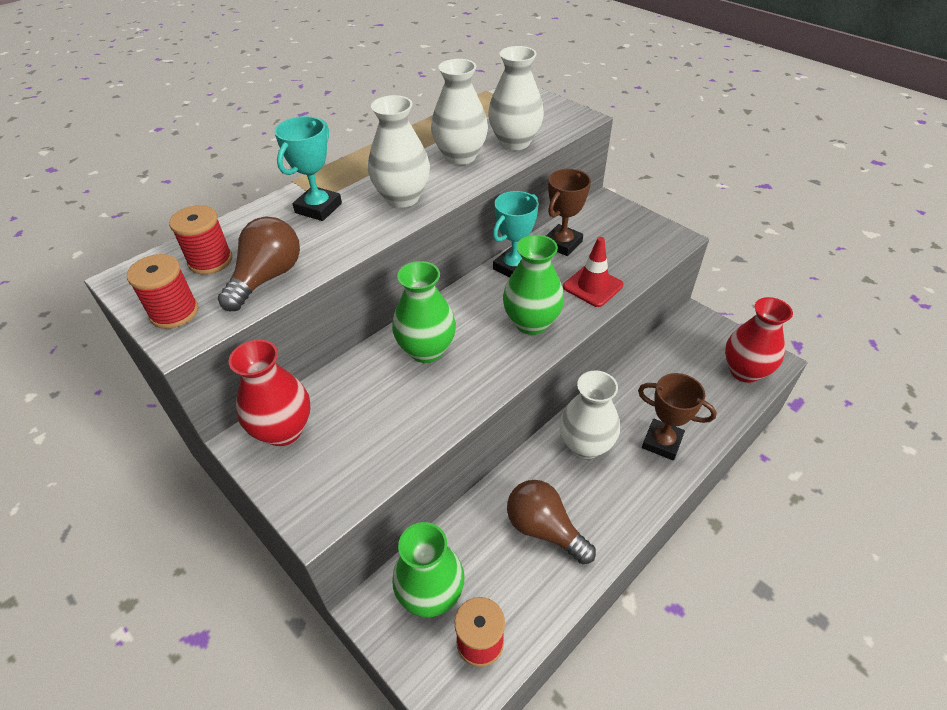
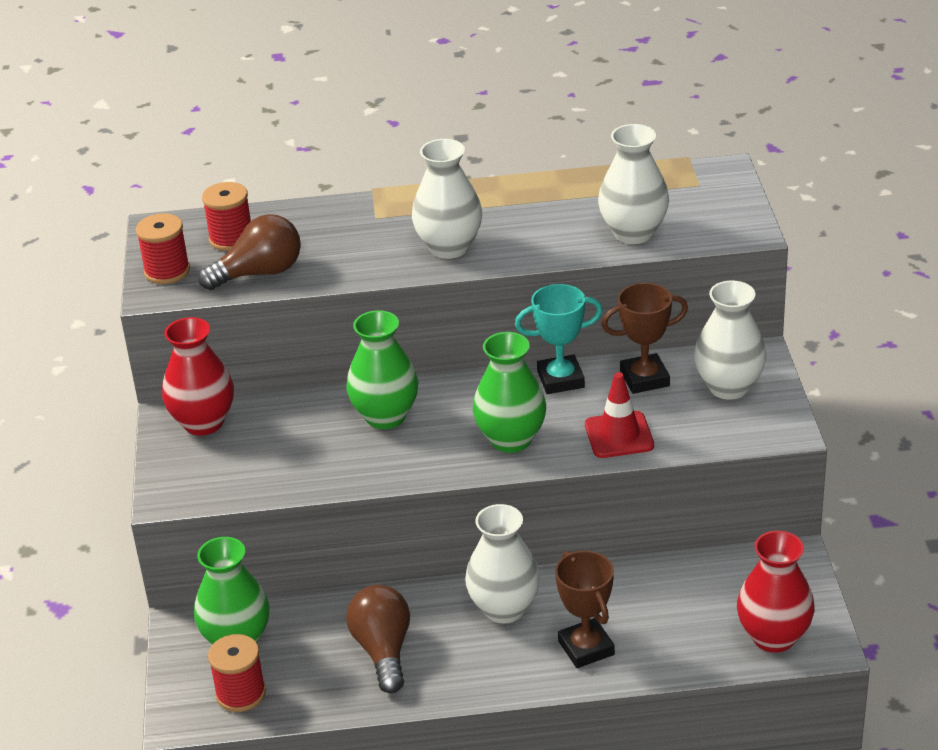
camera: 40 degrees right, 10 degrees down
turquoise trophy [274,116,342,221] -> none
white vase [431,59,488,165] -> white vase moved to [694,281,766,400]

